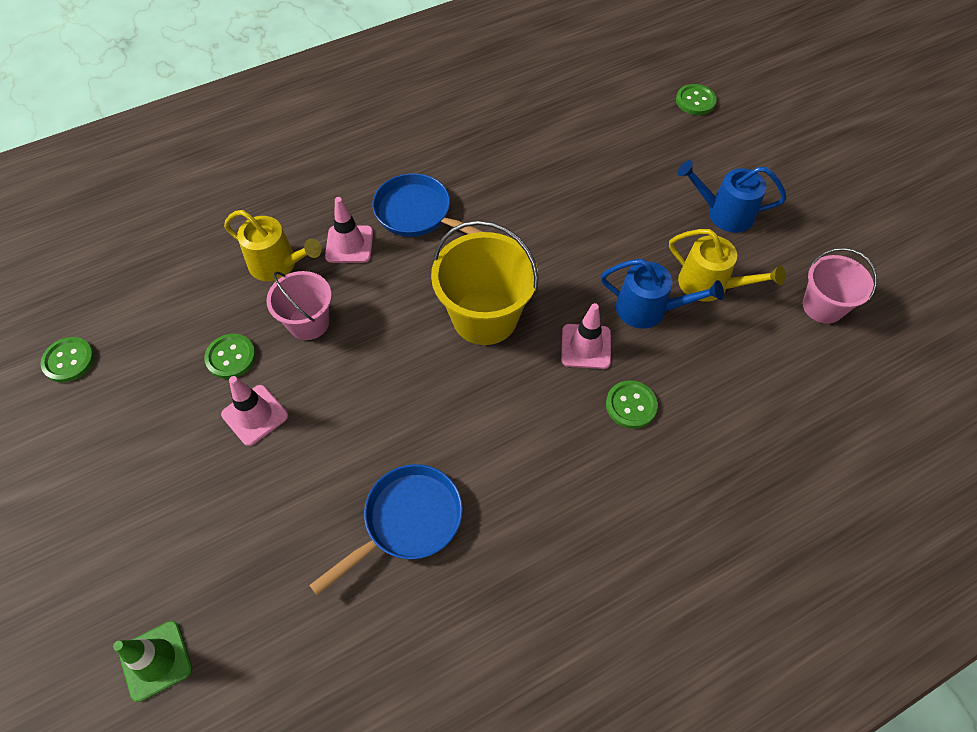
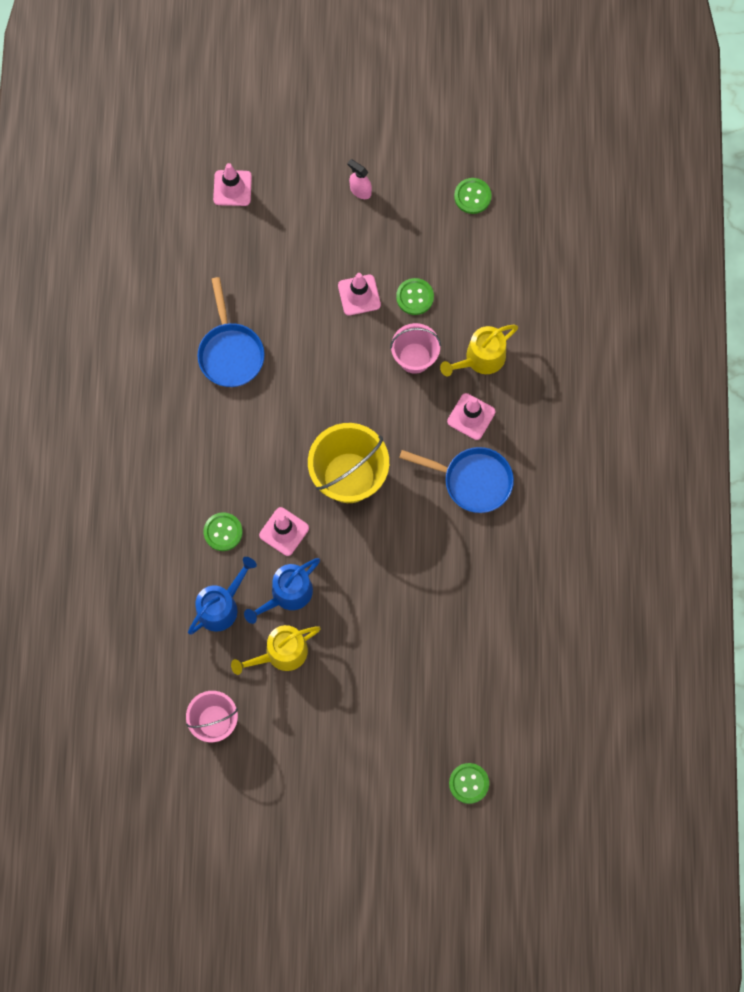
camera: 120 degrees right, 15 degrees up
green traffic cone [113,621,192,702] -> pink traffic cone [213,163,252,206]
blue pan [372,173,483,237] -> blue pan turned 45 degrees clockwise [399,447,514,513]
blue watering can [677,160,786,233] -> blue watering can moved to [188,557,257,635]
none -> pink spray bottle [347,159,372,199]

